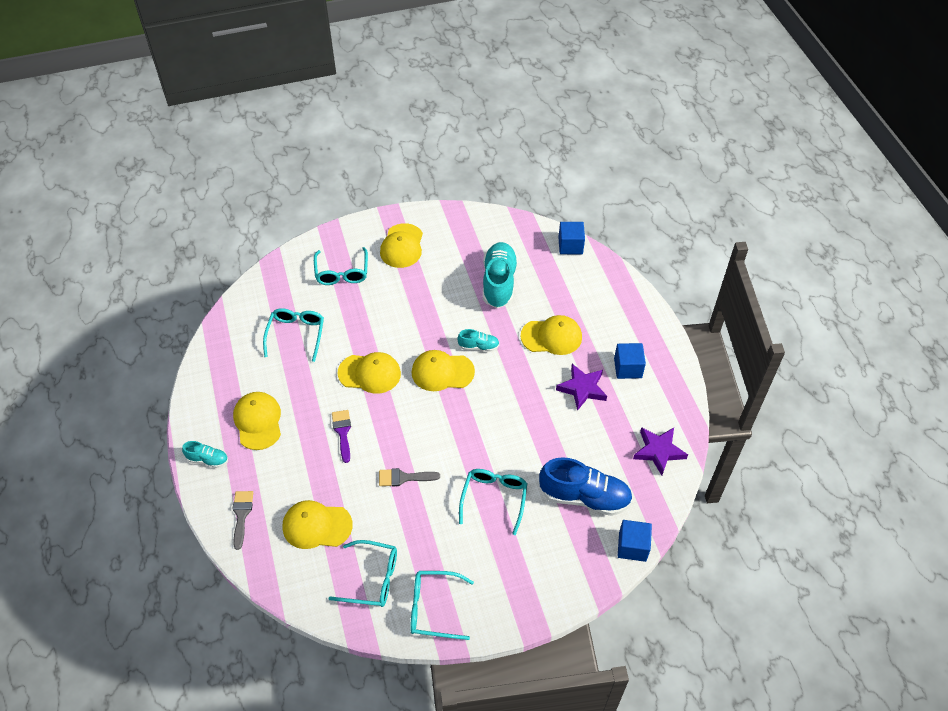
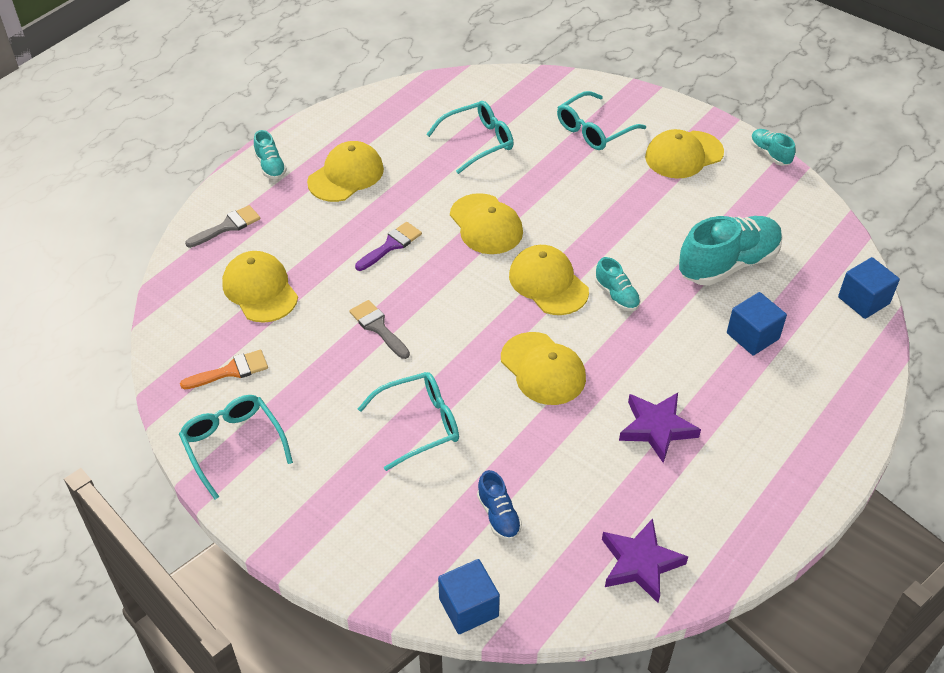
camera: 55 degrees right, 5 degrees down
turquoise glasses [328,540,397,607] -> orange brush [180,350,268,389]
yellow cap [520,315,582,355] -> yellow cap moved to [501,332,586,405]
blue shoe [539,457,633,516] -> blue shoe [477,470,522,540], size x0.49
blue cube [614,343,646,379] -> blue cube moved to [727,292,787,356]
none -> turquoise shoe [750,129,796,166]

